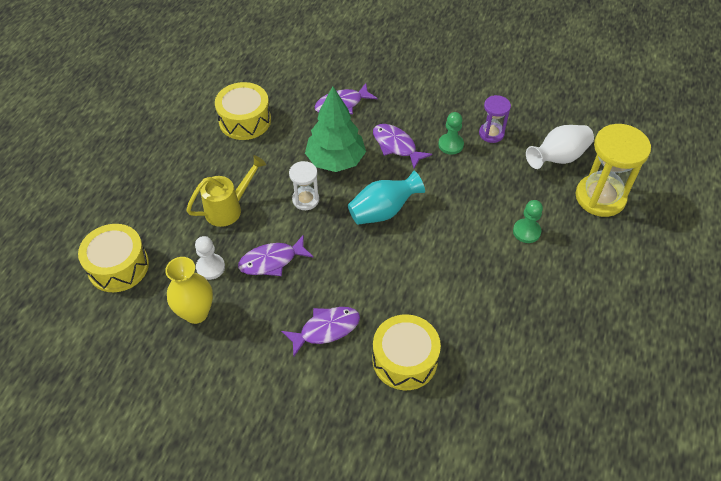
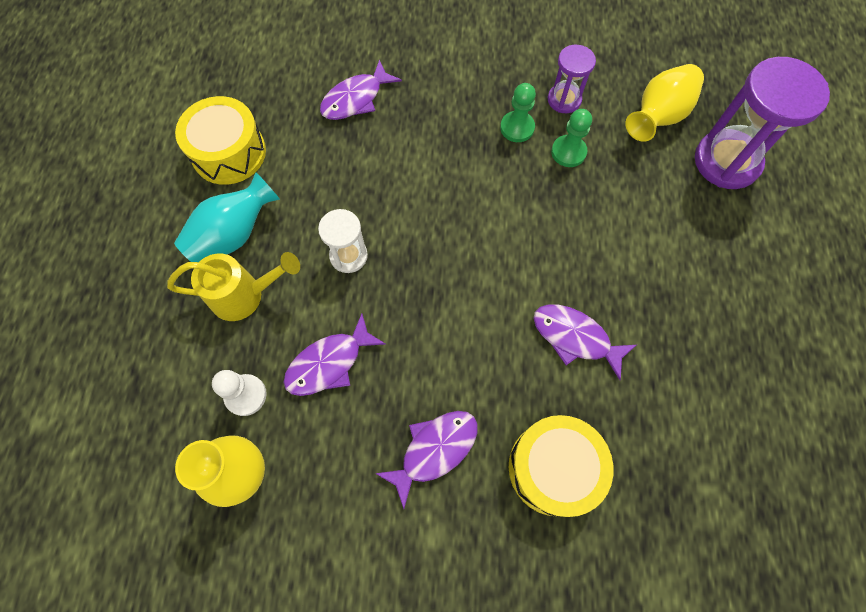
camera: 15 degrees left, 15 degrees up
yellow drum [78,224,149,292] -> none
yellow watering can [186,155,266,227] -> yellow watering can turned 45 degrees clockwise [167,252,300,321]
green tree [305,86,366,172] -> none
turquoise vase [348,171,425,225] -> turquoise vase moved to [174,172,280,262]
purple fish [373,124,432,169] -> purple fish moved to [533,304,636,380]
green pawn [513,200,543,243] -> green pawn moved to [551,109,592,167]
white vase [526,125,594,169] -> yellow vase [625,64,704,142]
yellow hourglass [576,124,651,217] -> purple hourglass [695,57,830,189]

